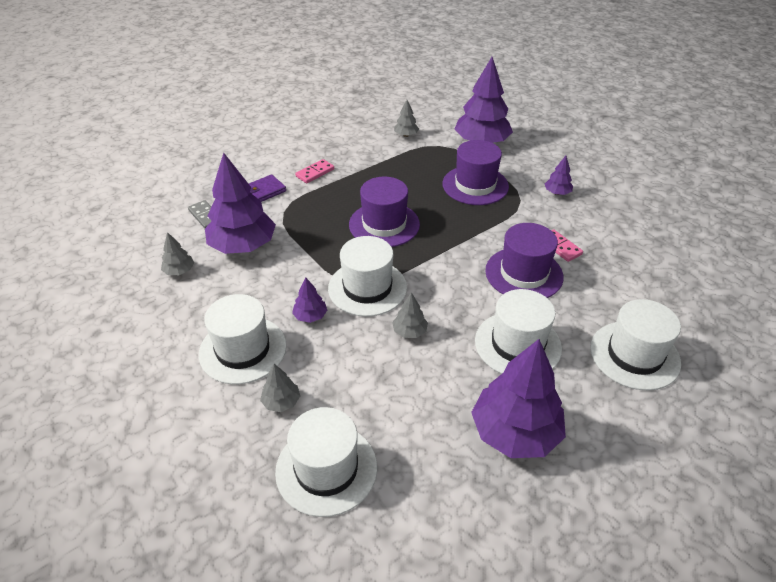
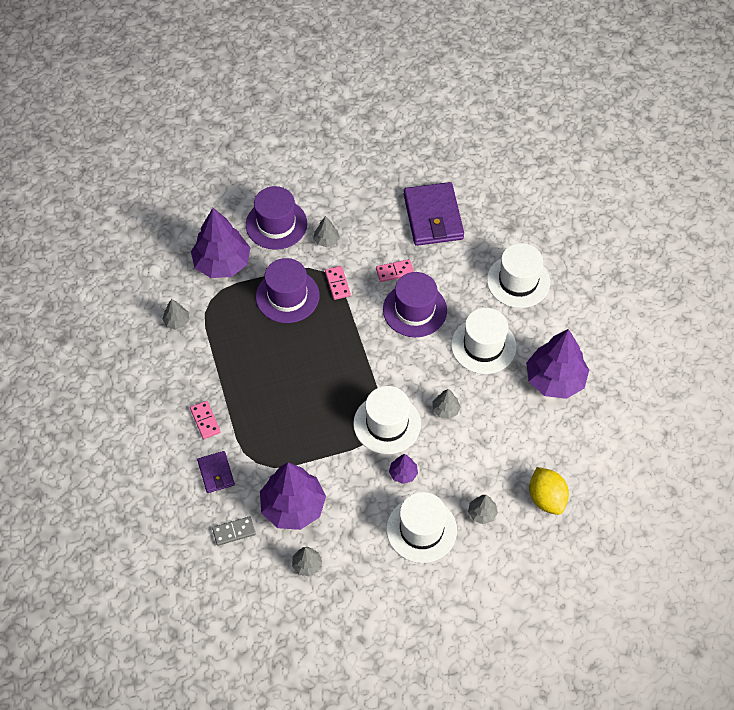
camera: 70 degrees left, 15 degrees up
white hat [275,407,377,517] -> yellow lemon [529,467,569,515]
purple hat [349,177,420,247] -> purple hat moved to [246,186,307,250]
purple tree [545,156,573,195] -> grey tree [313,216,340,247]
none -> pink domino [325,266,351,300]
none -> purple wallet [404,182,464,246]

